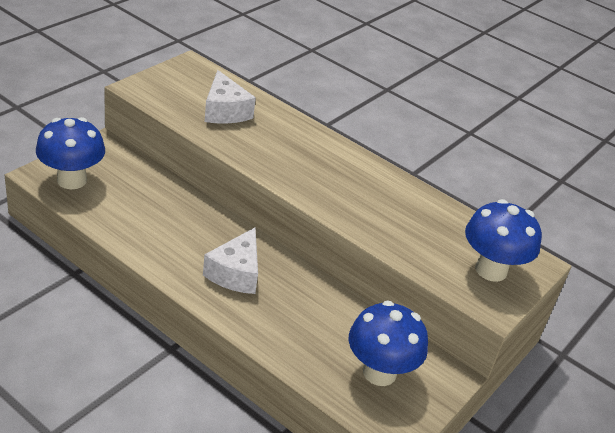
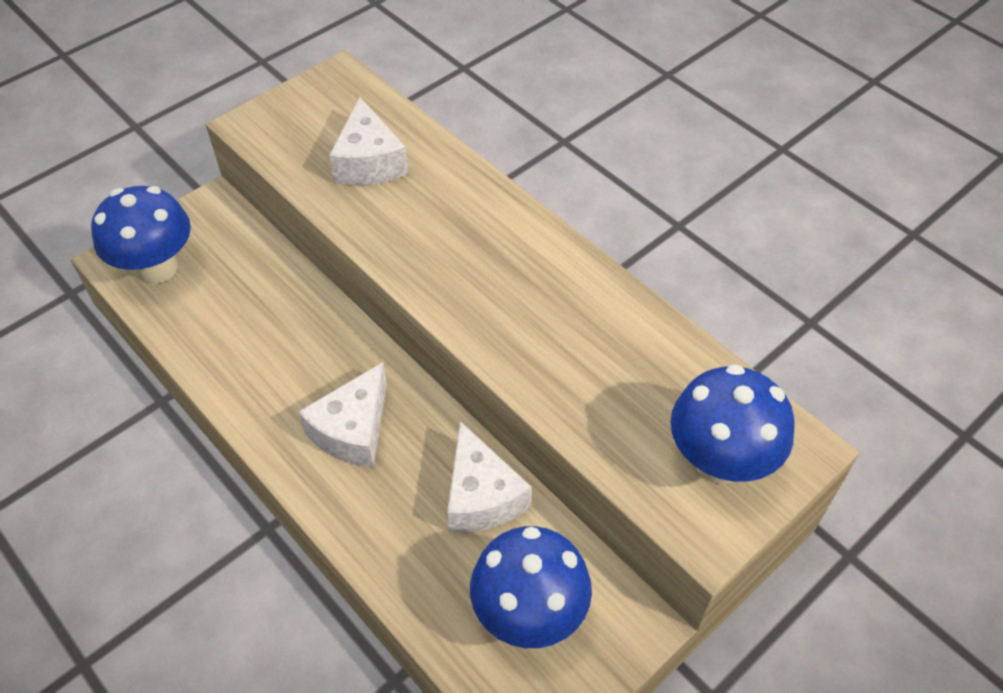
camera: 15 degrees right, 15 degrees up
none -> white cheese [447,421,532,533]

